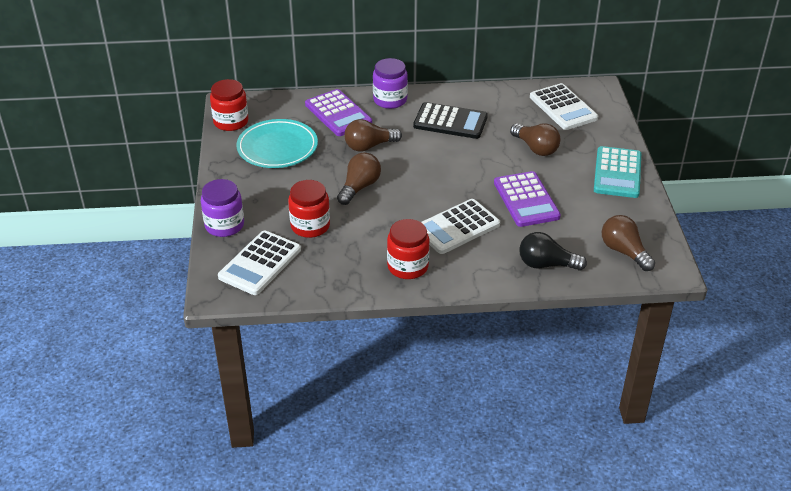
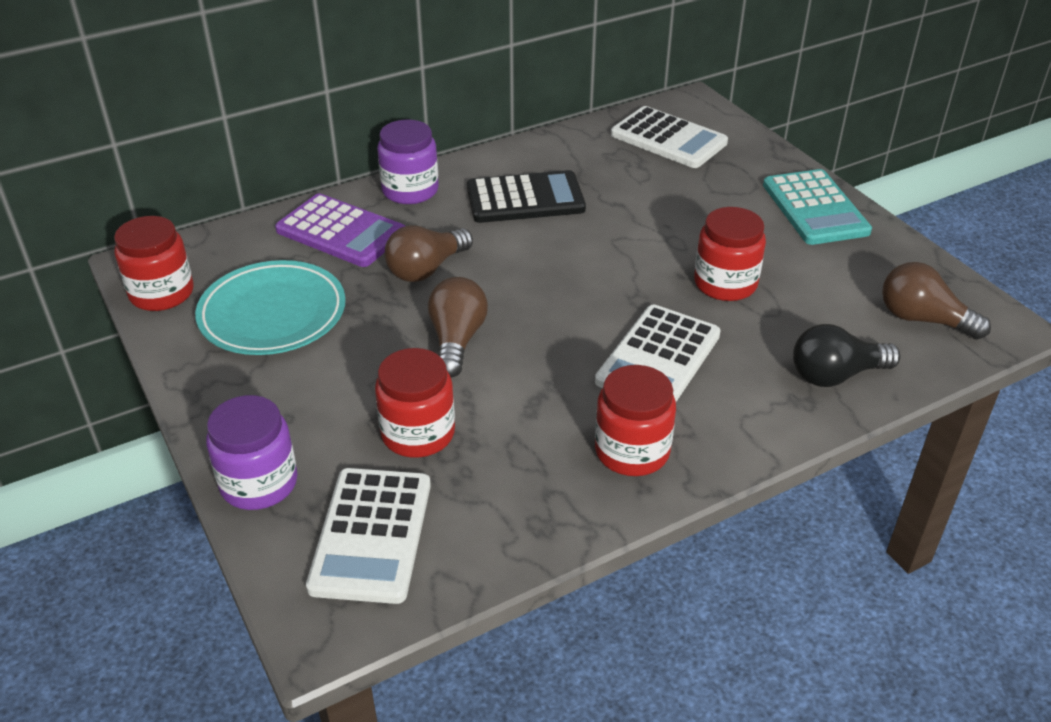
camera: 25 degrees left, 0 degrees up
purple calculator [494,171,561,227] -> red jar [694,207,766,301]
brown light bulb [510,124,561,156] -> none

